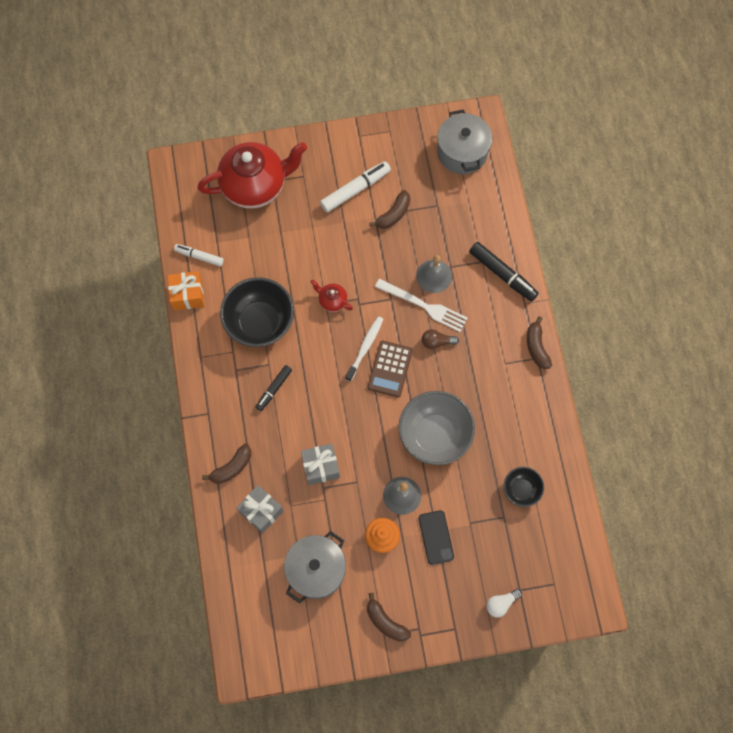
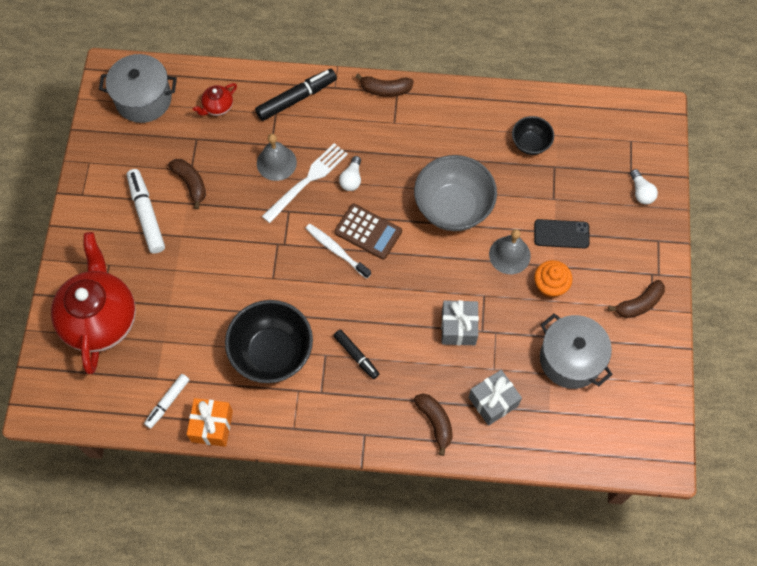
camera: 75 degrees left, 5 degrees down
red teapot [311,280,353,312] -> red teapot moved to [193,83,237,116]
brown light bulb [422,329,459,349] -> white light bulb [339,156,361,191]

